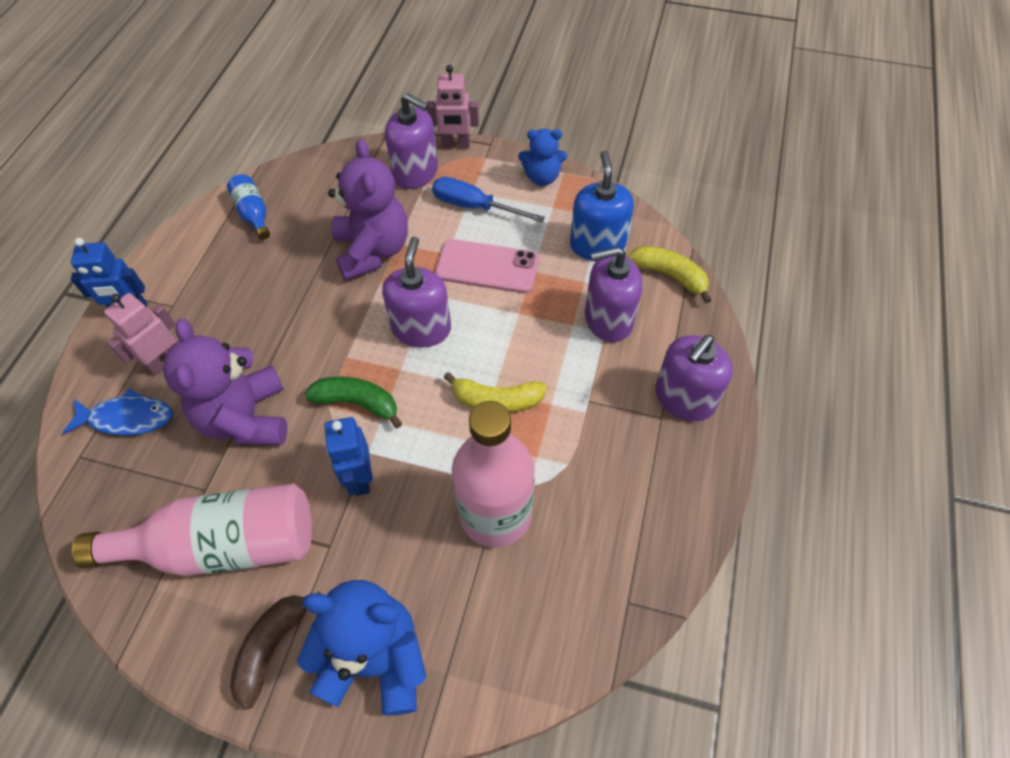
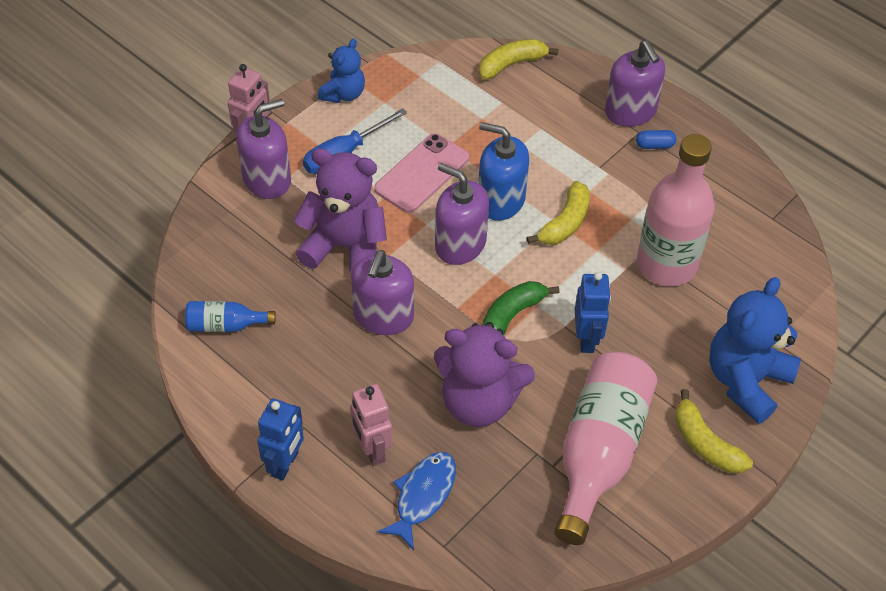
camera: 65 degrees left, 5 degrees down
brown banana [230,592,320,710] -> yellow banana [675,389,753,473]
blue robot [324,417,373,496] -> blue robot turned 105 degrees counterclockwise [575,272,611,353]
blue soap dispenser [570,150,634,260] -> blue soap dispenser moved to [478,122,529,221]
purple soap dispenser [585,247,643,342] -> purple soap dispenser moved to [351,250,414,335]
none -> blue capsule [636,130,676,149]

